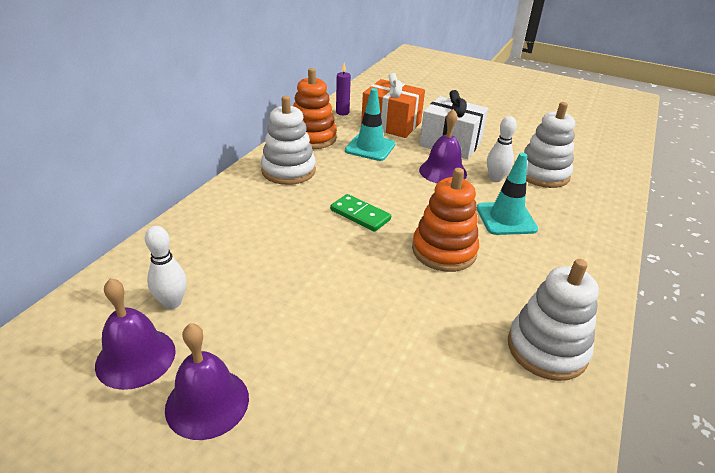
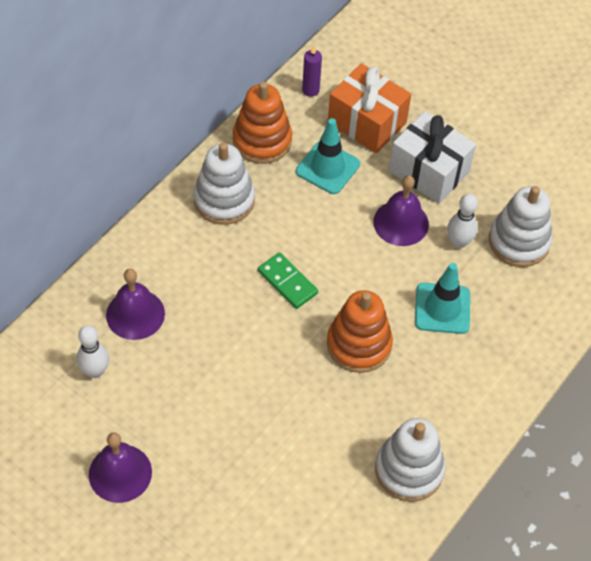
camera: 10 degrees right, 20 degrees up
purple bell [95,278,176,390] -> purple bell moved to [106,269,165,340]

